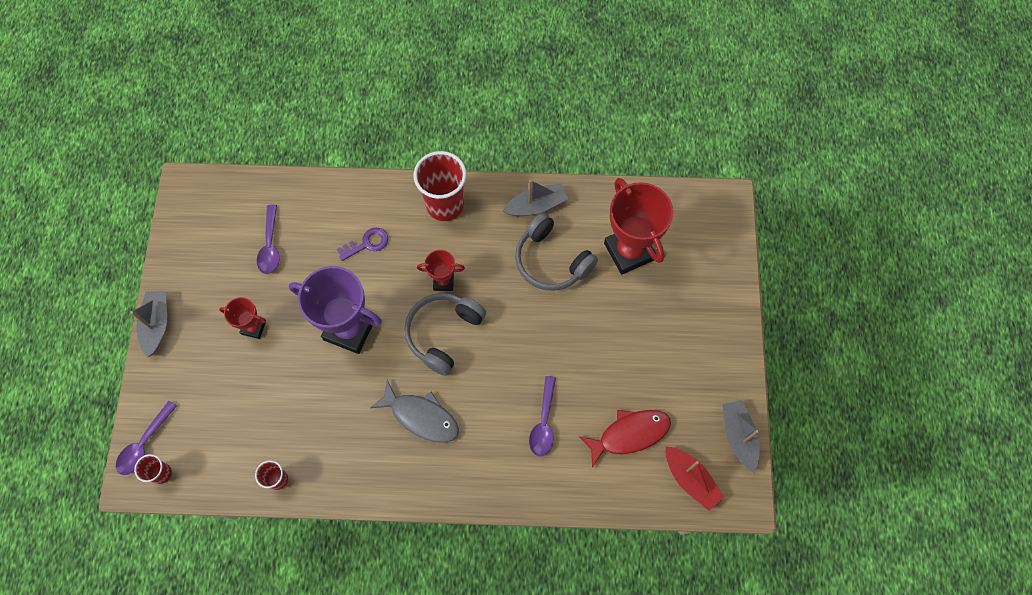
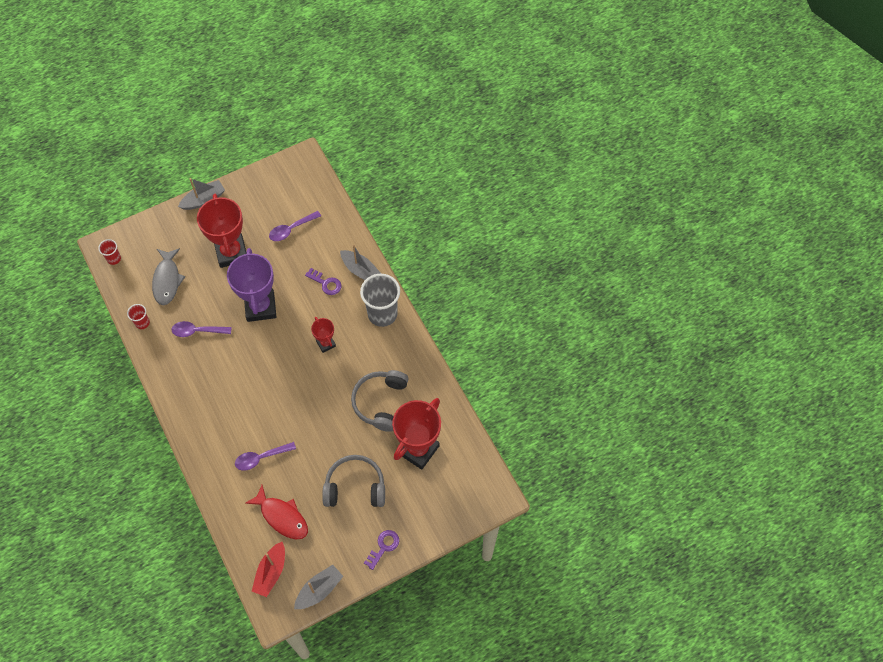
camera: 60 degrees right, 5 degrees down
purple spoon [116,401,177,475] -> purple spoon moved to [171,321,232,337]
red trophy [219,297,266,339] -> red trophy [197,194,247,268], size x1.99
grey fish [370,380,459,443] -> grey fish moved to [152,248,185,305]
grey headphones [404,293,486,376] -> grey headphones moved to [322,455,385,507]
red cup [414,151,466,221] -> grey cup [360,274,400,327]
grey boat [503,180,568,216] -> grey boat moved to [340,245,382,280]
none -> purple key [364,530,399,570]

